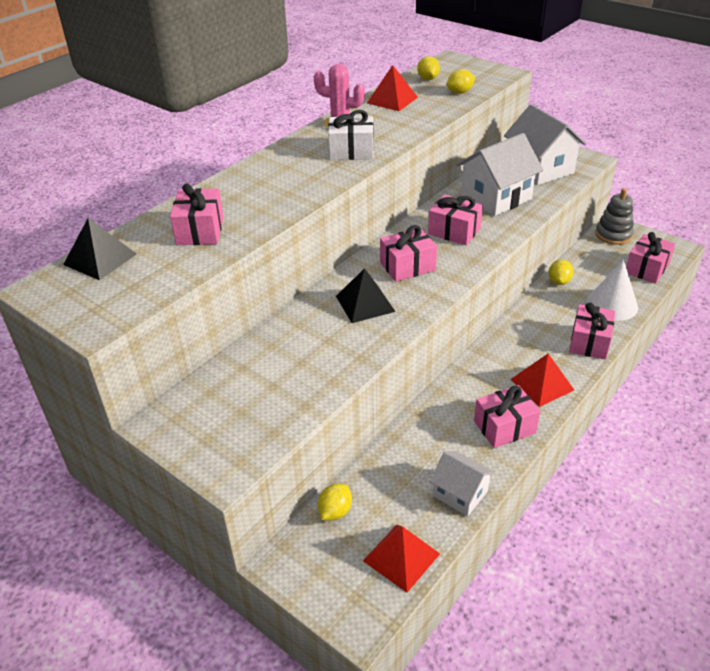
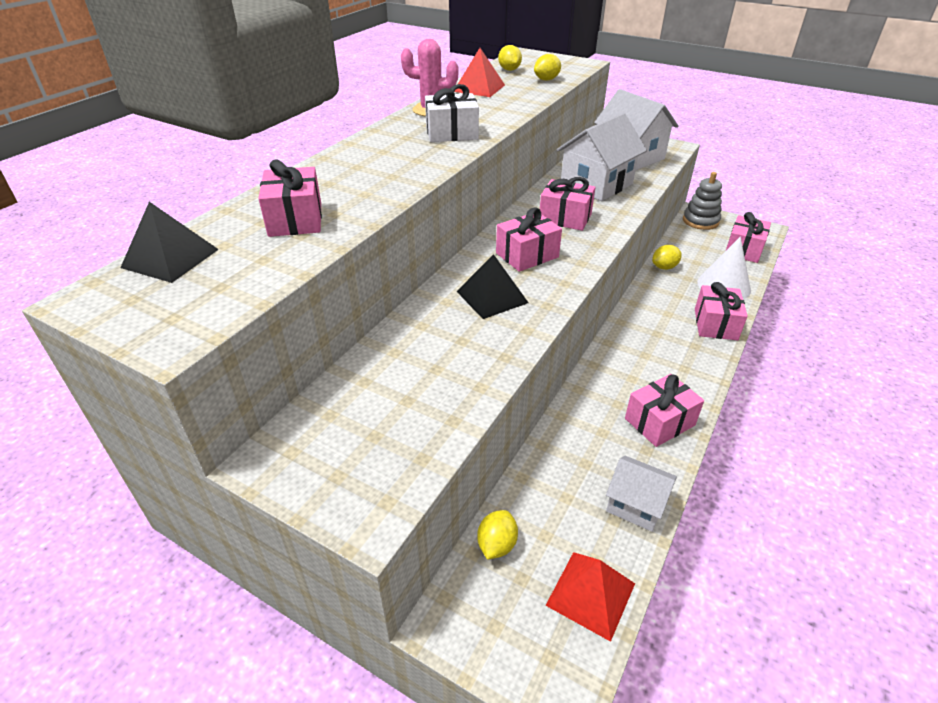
camera: 10 degrees left, 0 degrees up
red pyramid [510,354,574,407] -> none
yellow lemon [549,259,573,285] -> yellow lemon turned 60 degrees clockwise [652,245,682,270]

